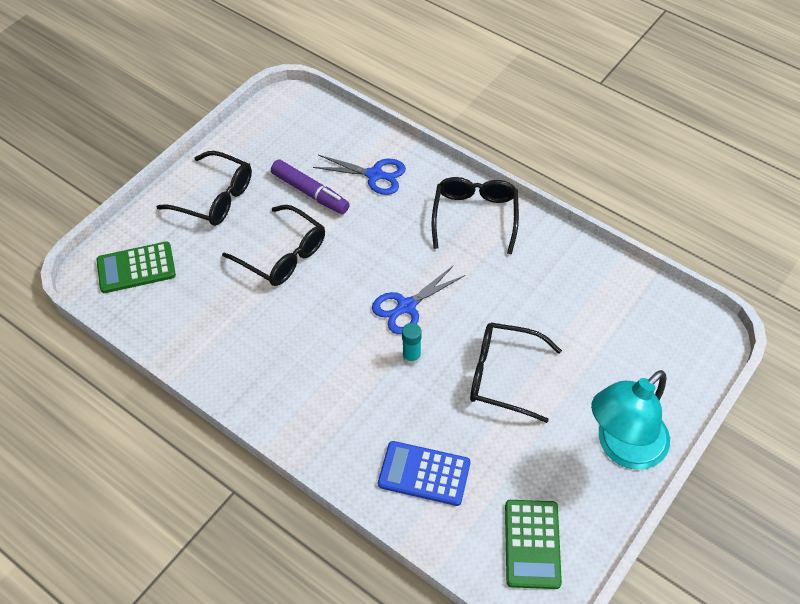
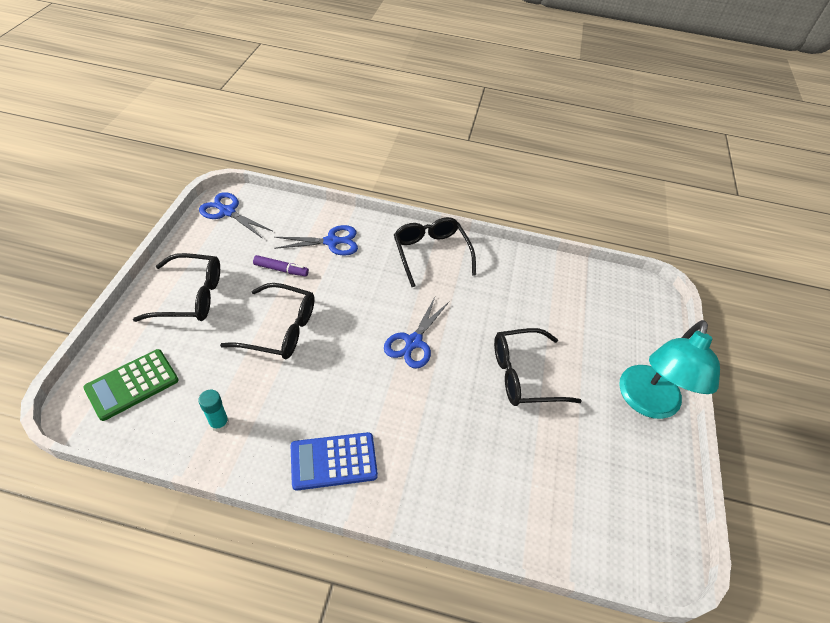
camera: 30 degrees left, 5 degrees down
purple marker [271,159,350,214] -> purple marker [253,255,309,276], size x0.65
blue calculator [378,441,470,506] -> blue calculator moved to [291,432,378,491]
turquoise glue stick [402,323,422,365] -> turquoise glue stick moved to [198,389,229,432]
green calculator [505,500,562,589] -> none
none -> blue scissors [199,192,272,239]

